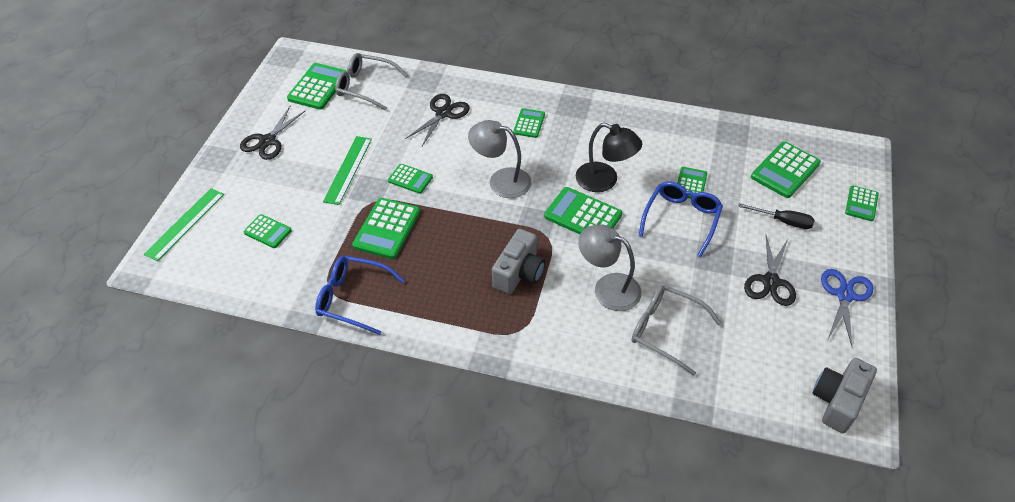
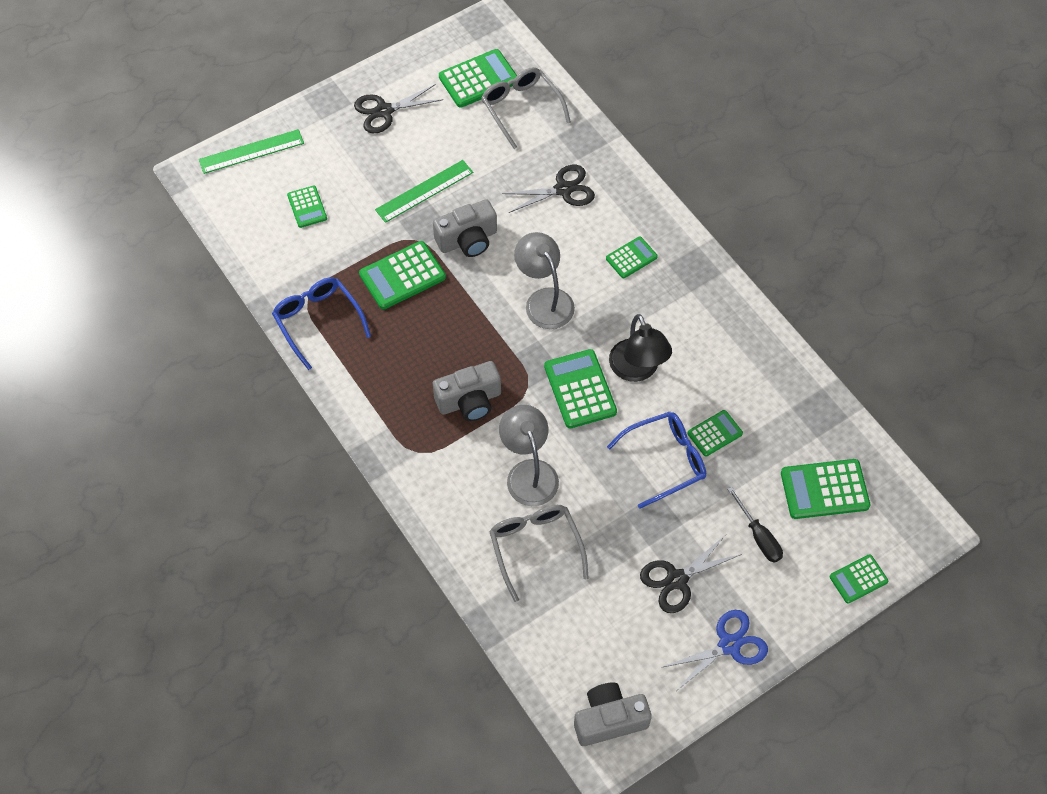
camera: 40 degrees right, 10 degrees up
green calculator [388,164,433,194] -> grey camera [433,199,497,257]

